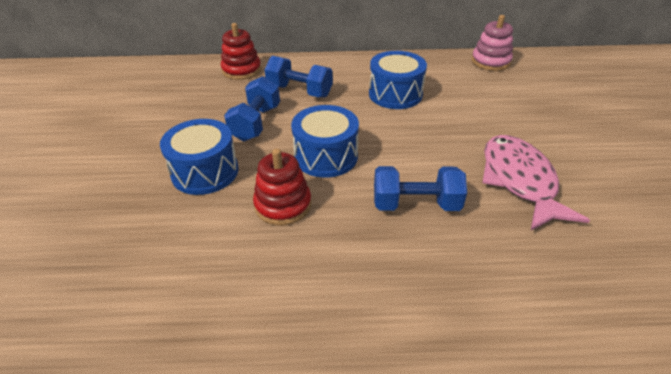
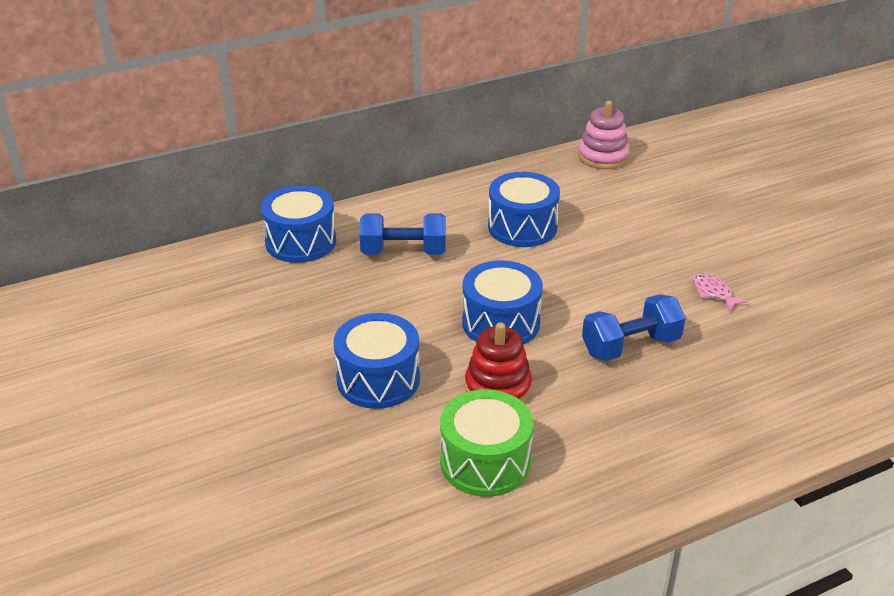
camera: 25 degrees left, 5 degrees down
red stacking toy [221,23,261,80] -> blue drum [261,185,336,263]
blue dumbbell [224,76,280,142] -> none
pink fish [482,135,590,230] -> pink fish [692,273,748,311], size x0.42
none -> green drum [440,389,534,497]

